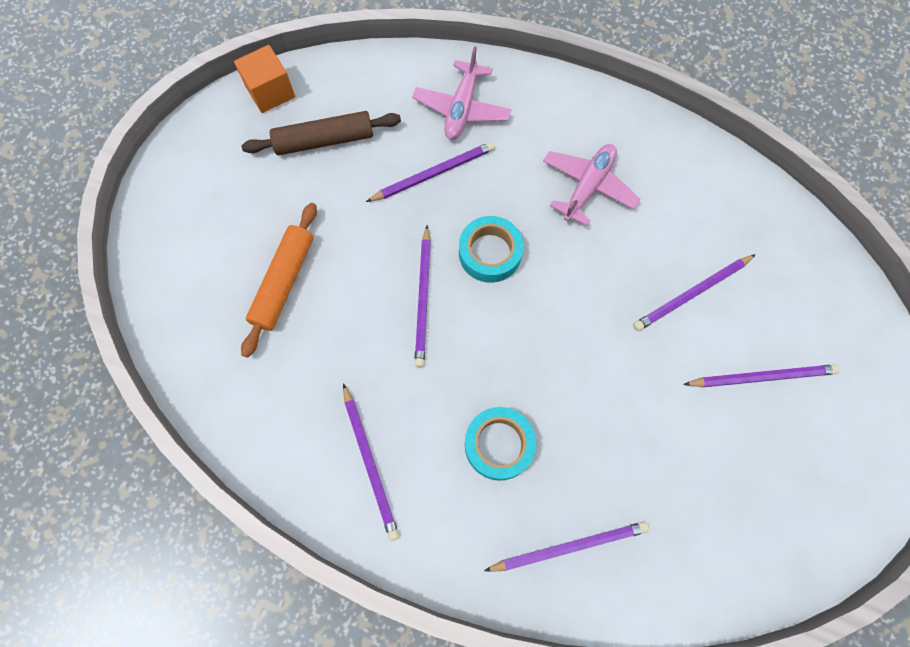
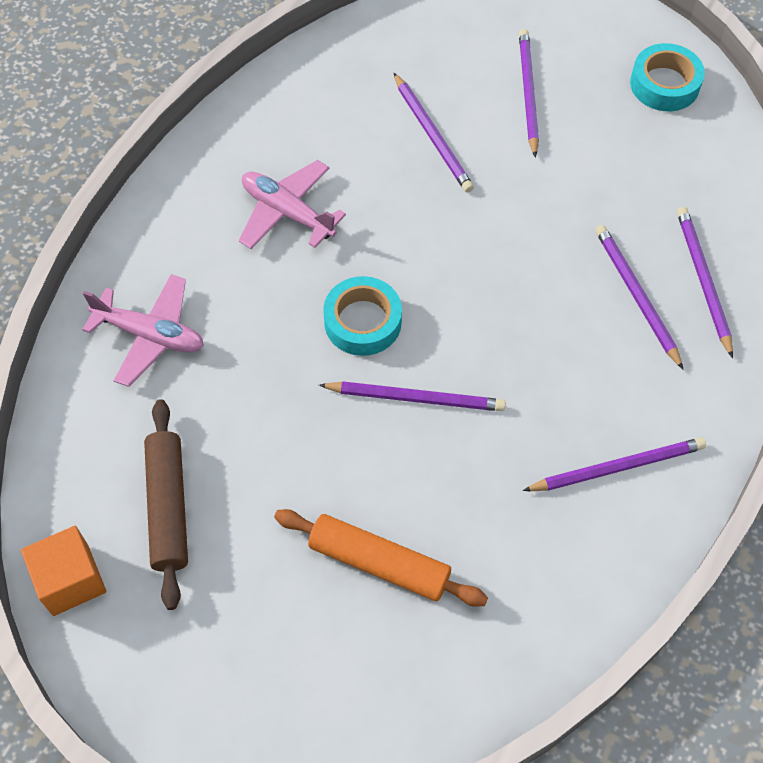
camera: 85 degrees left, 10 degrees down
purple pencil [366,142,495,202] -> purple pencil moved to [595,225,684,370]
turquoise tape [465,407,536,481] -> turquoise tape moved to [630,43,705,111]

